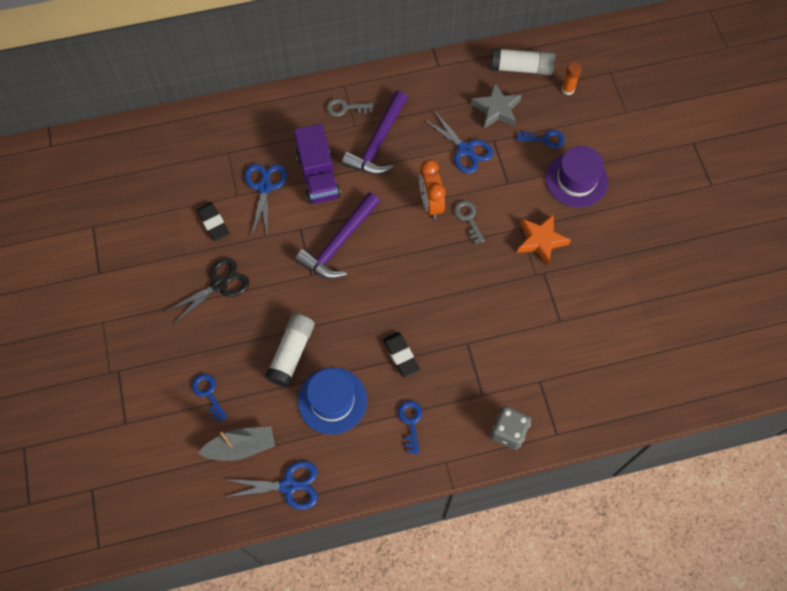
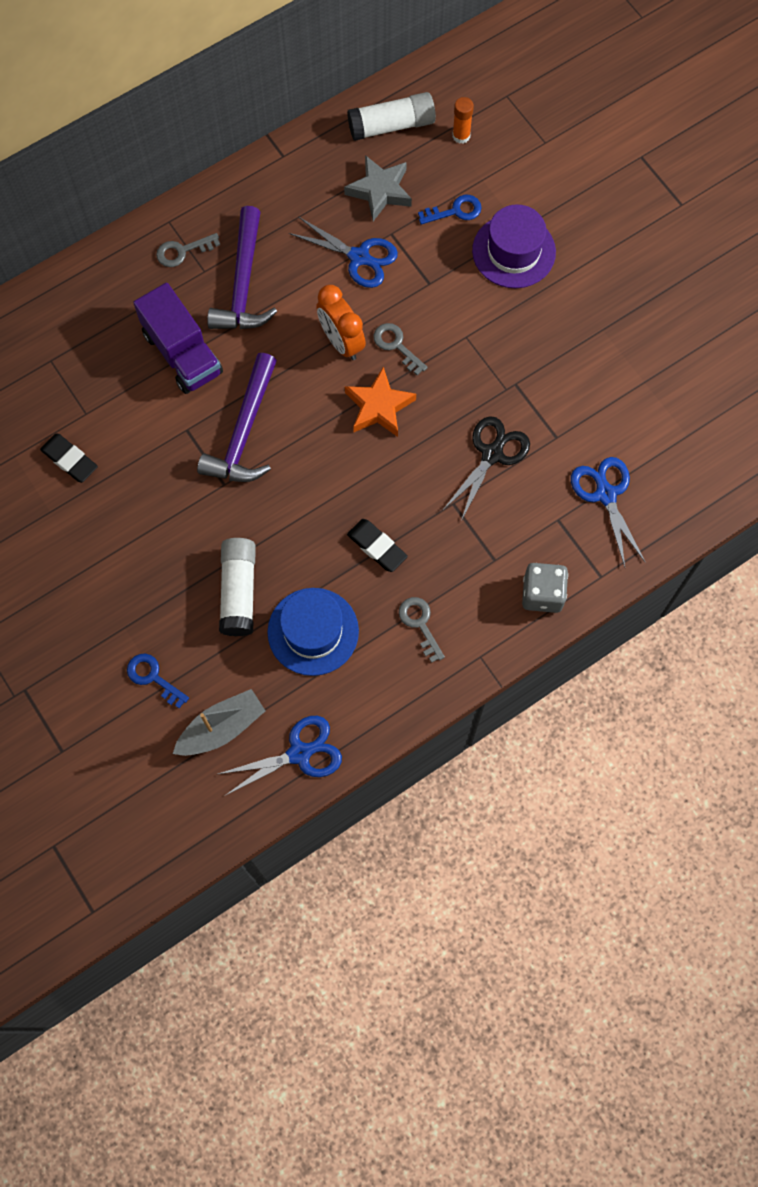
camera: 20 degrees left, 5 degrees up
black scissors [165,258,249,324] -> black scissors moved to [442,416,530,521]
blue scissors [245,164,287,237] -> blue scissors moved to [571,457,645,567]
blue key [398,401,422,454] -> grey key [399,597,445,663]
orange star [517,214,571,266] -> orange star moved to [345,367,416,437]

